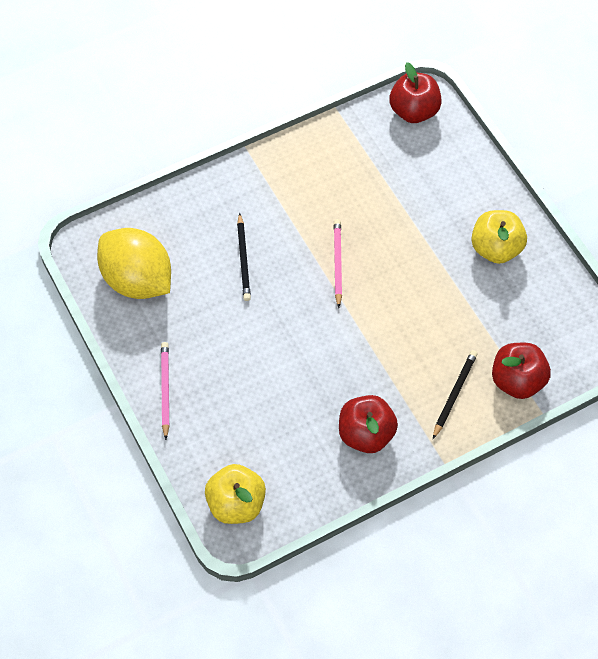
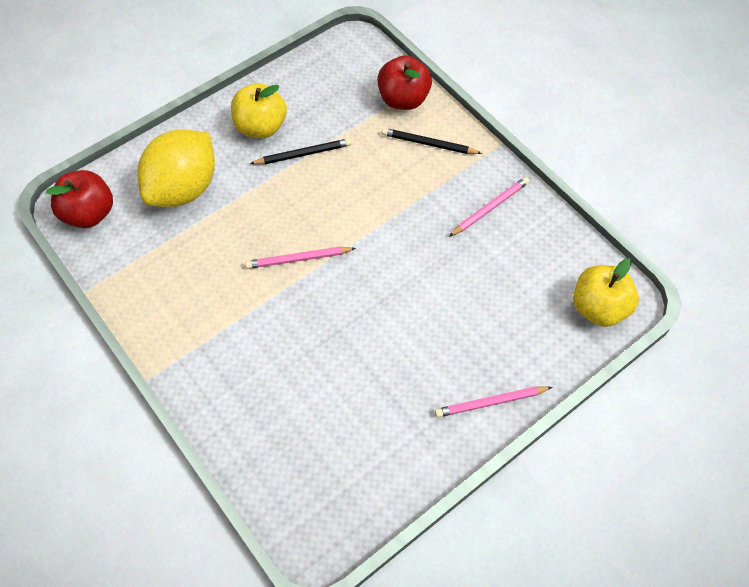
camera: 100 degrees left, 0 degrees up
yellow lemon [97,228,171,299] -> yellow lemon moved to [137,129,215,207]
black pencil [237,213,251,301] -> black pencil moved to [250,138,352,164]
red apple [339,395,398,453] -> pink pencil [449,177,529,237]

